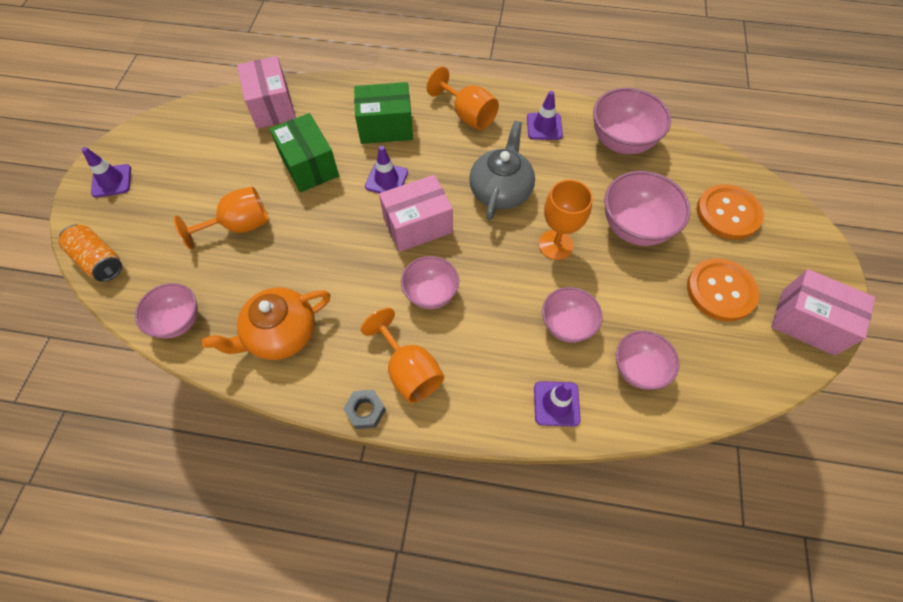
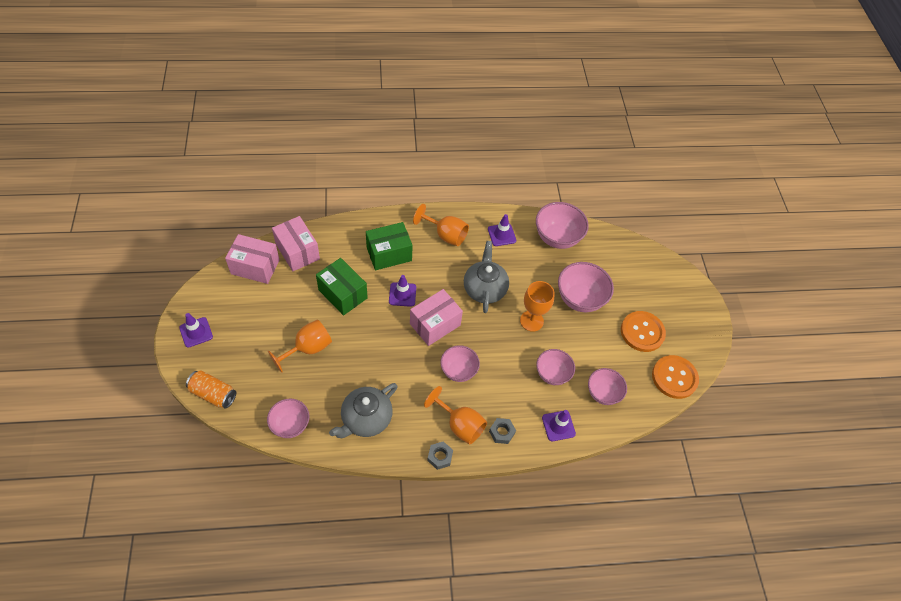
camera: 20 degrees left, 5 degrees down
orange teapot [202,287,330,360] -> grey teapot [329,383,398,438]
orange button [697,184,764,240] -> orange button moved to [652,355,699,399]
pink box [771,269,875,356] -> pink box moved to [225,234,279,284]
none -> grey nut [489,418,516,444]

